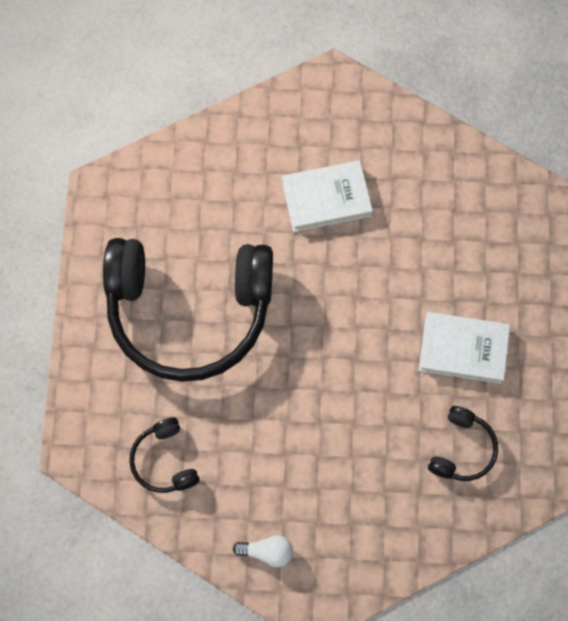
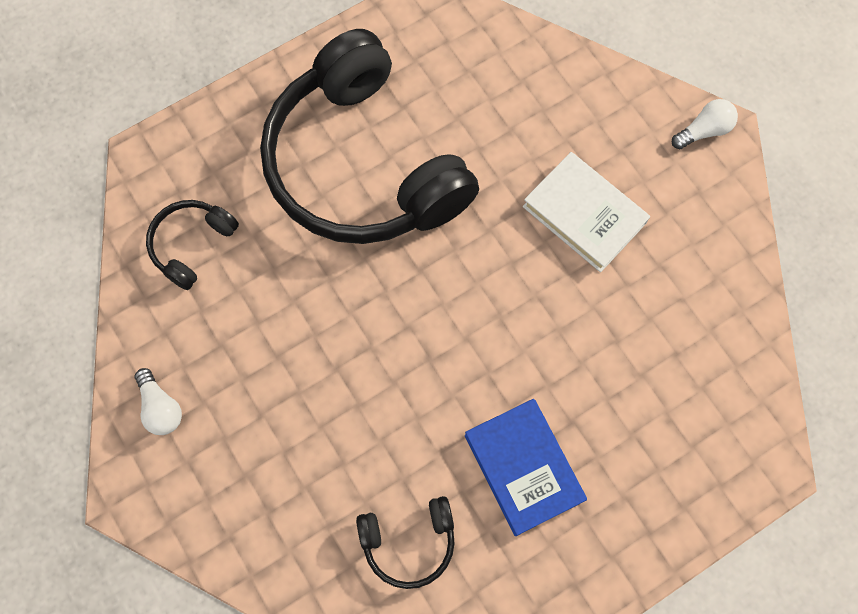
camera: 55 degrees right, 0 degrees up
white book [418,312,510,384] -> blue book [465,399,587,536]
none -> white light bulb [672,99,738,150]

